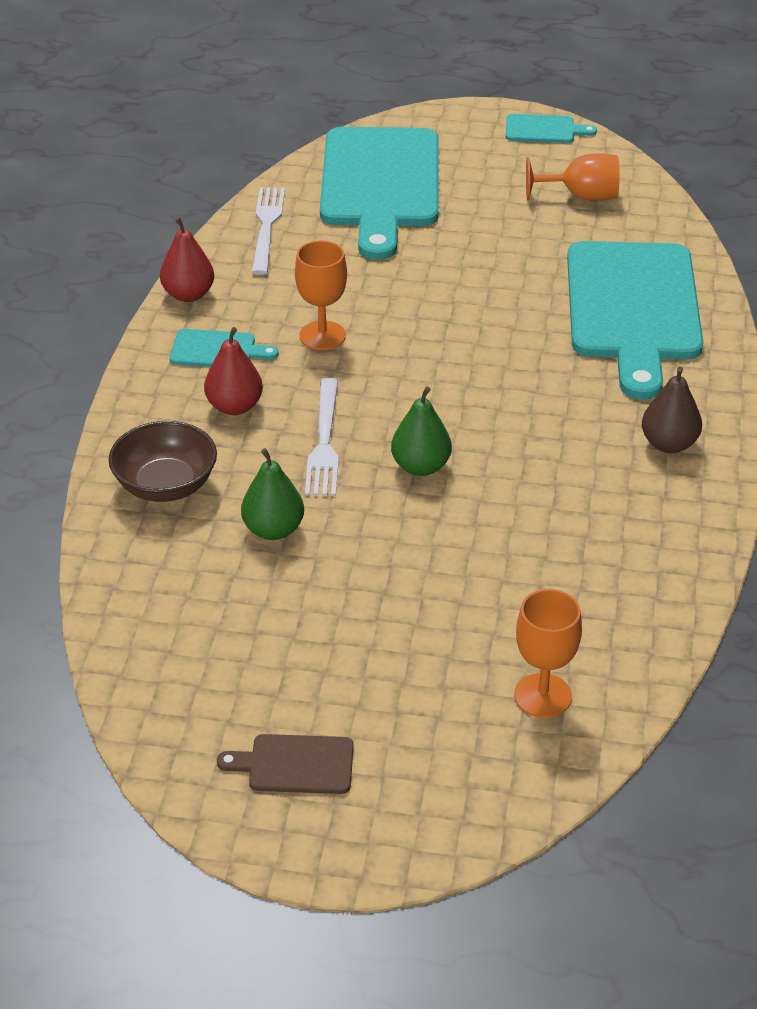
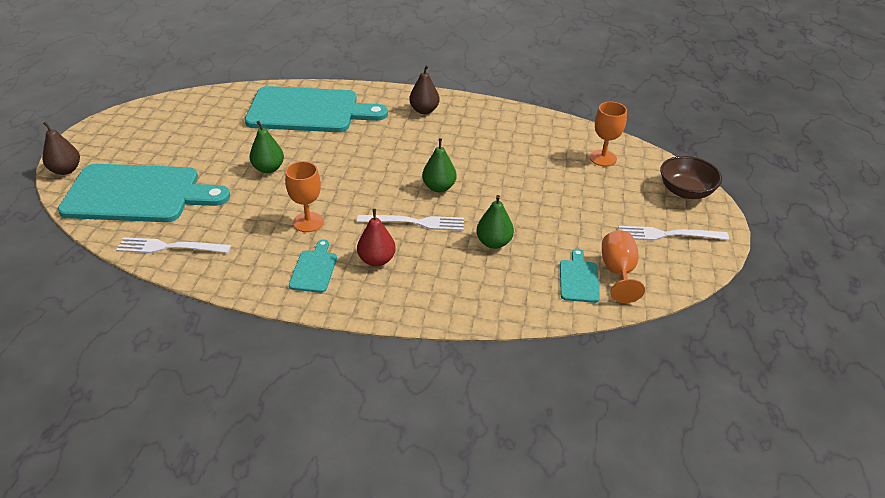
camera: 90 degrees left, 0 degrees up
brown bowl [108,421,217,502] -> brown bowl moved to [660,156,722,199]
red pear [160,217,214,302] -> none
brown cutting board [217,734,354,794] -> white fork [618,226,729,241]
turquoise cutting board [506,114,597,143] -> turquoise cutting board moved to [560,249,600,303]
orange goblet [526,153,620,201] -> orange goblet moved to [602,230,645,303]
none -> brown pear [42,122,80,175]
none -> green pear [250,121,284,173]

